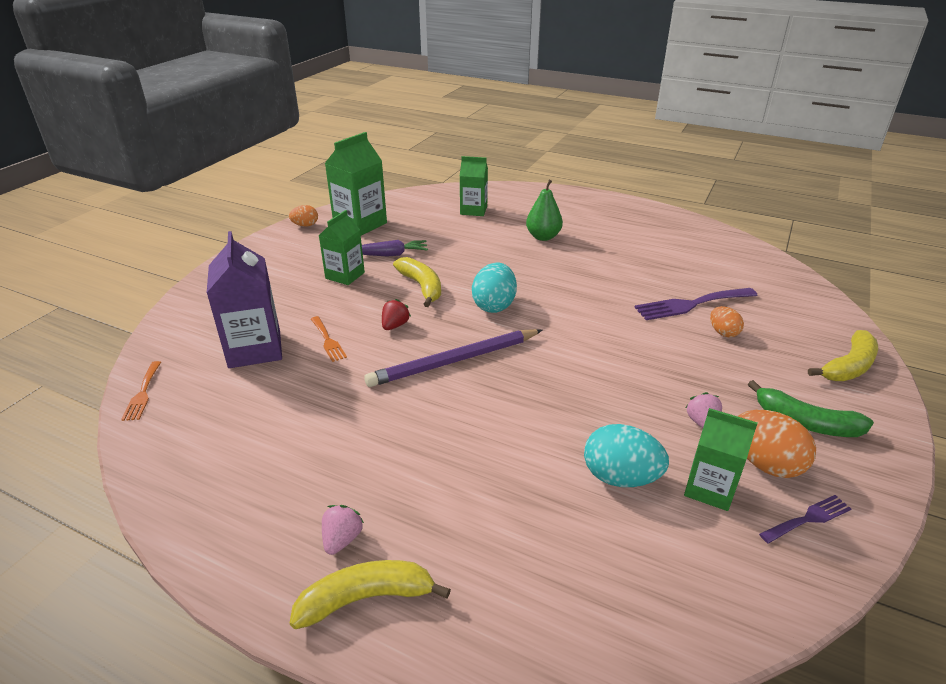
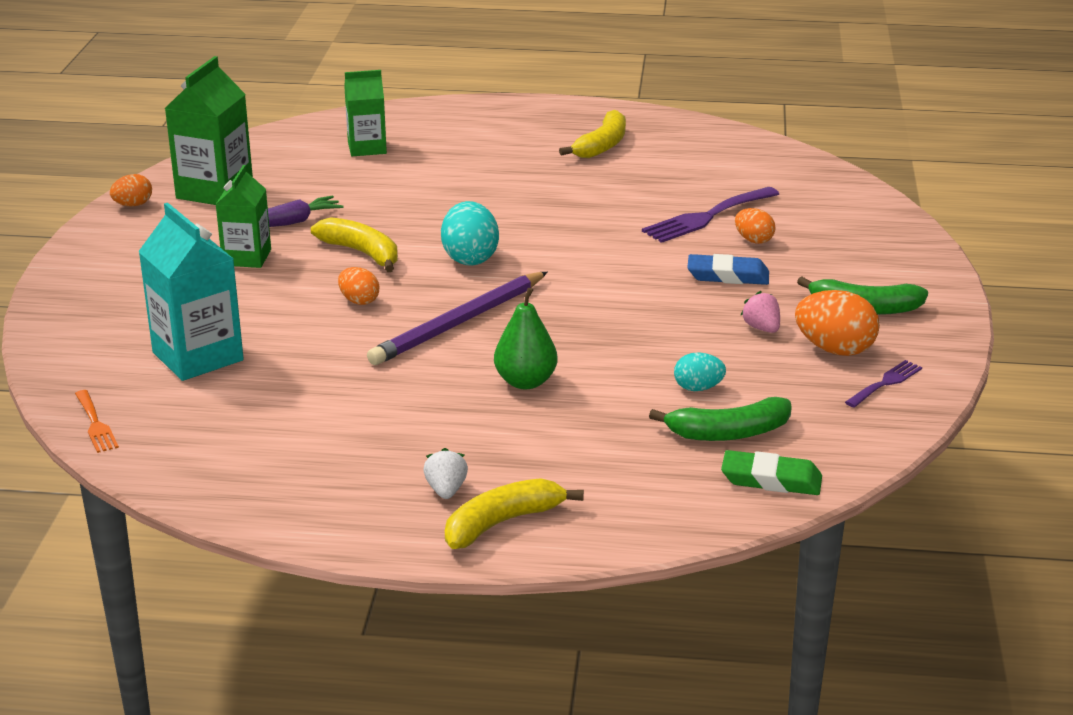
camera: 20 degrees left, 5 degrees down
purple carton [207,231,282,368] -> turquoise carton [138,203,244,381]
orange fork [311,316,347,362] -> none
pink strawberry [322,505,364,555] -> white strawberry [424,448,468,499]
red strawberry [382,299,411,330] -> orange egg [338,267,379,305]
green pear [526,180,563,241] -> green pear moved to [494,288,558,389]
turquoise egg [584,424,669,487] -> turquoise egg [674,352,726,391], size x0.59
green carton [684,408,758,511] -> none
yellow banana [808,330,878,381] -> yellow banana moved to [559,110,626,158]
none -> green banana [649,397,792,441]
none -> blue eraser [687,254,769,285]
none -> green eraser [721,450,822,495]

